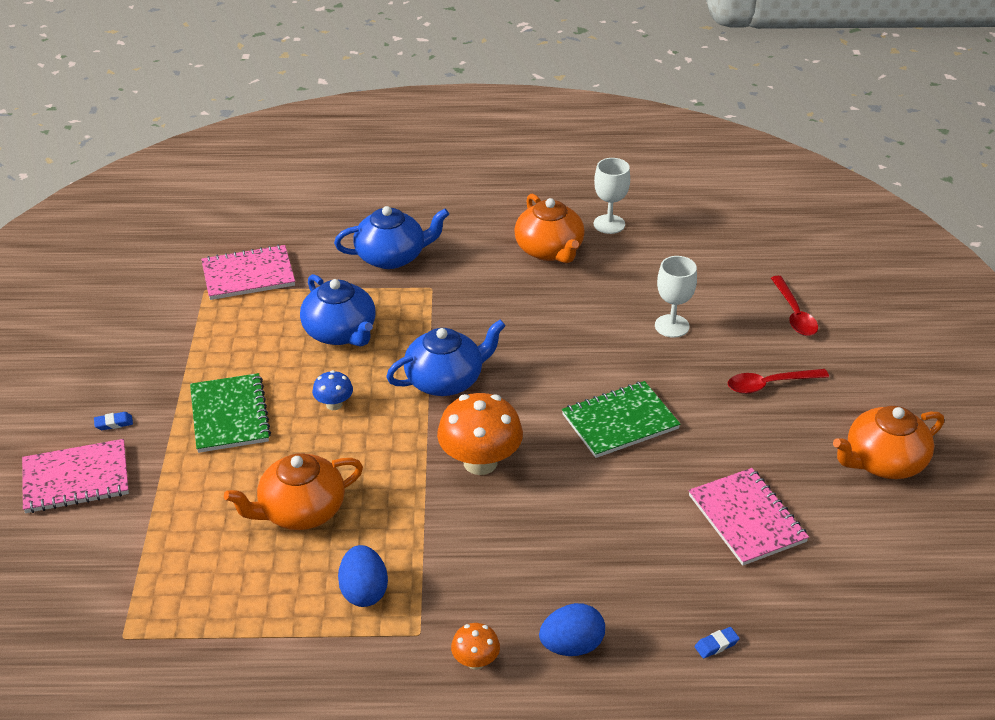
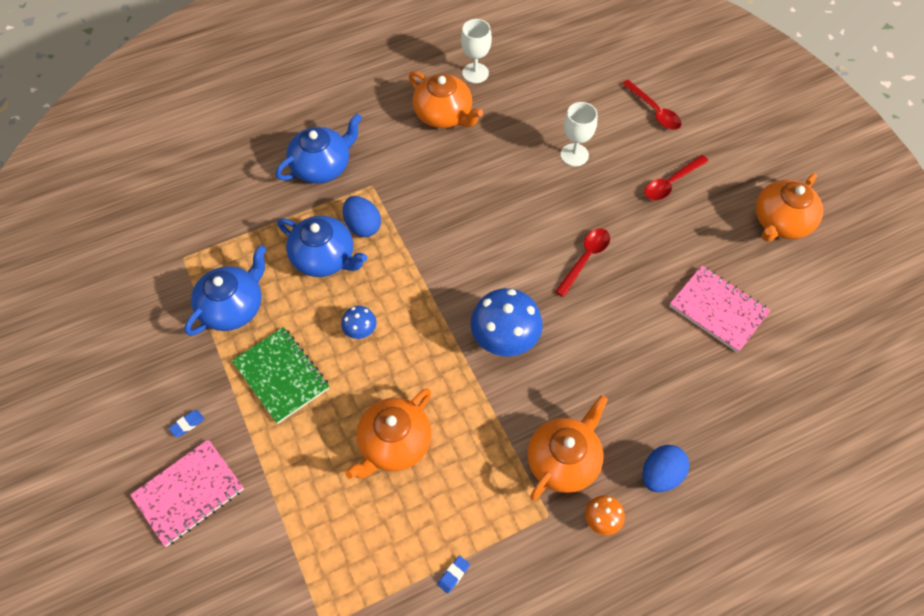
camera: 25 degrees left, 20 degrees up
pink notebook [201,245,295,300] -> none
blue egg [338,545,388,607] -> blue egg moved to [343,196,381,237]
blue teapot [386,320,506,396] -> blue teapot moved to [184,245,267,336]
orange mushroom [437,393,523,475] -> blue mushroom [471,288,543,356]
green notebook [562,381,680,458] -> red spoon [555,228,610,297]
blue eraser [695,627,740,658] -> blue eraser moved to [437,556,470,594]
none -> orange teapot [527,395,608,500]

